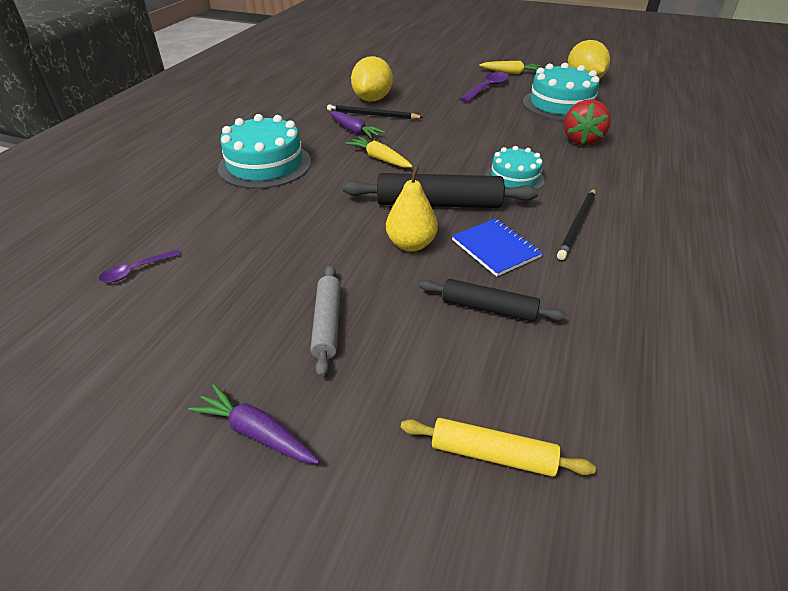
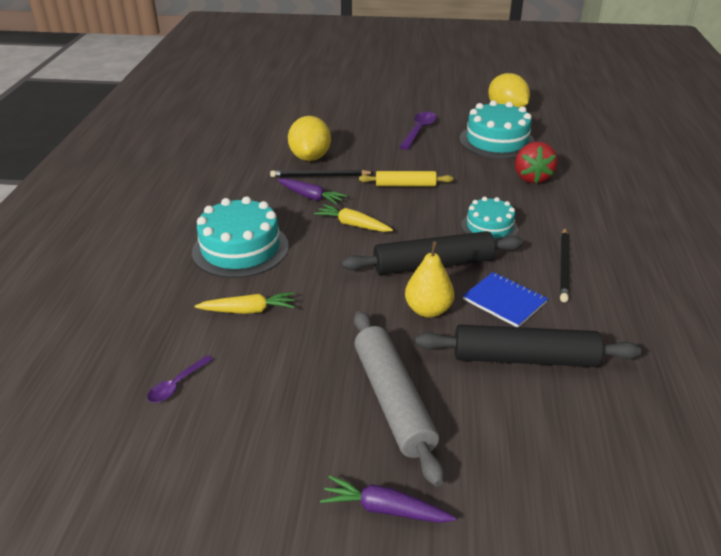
camera: 15 degrees left, 5 degrees down
grey rolling pin [310,265,341,377] -> grey rolling pin [354,311,444,487], size x1.67
yellow rolling pin [400,418,596,477] -> yellow rolling pin moved to [359,171,453,186]
black rolling pin [419,279,567,322] -> black rolling pin [416,325,642,367], size x1.67
yellow carrot [479,61,541,74] -> yellow carrot moved to [195,292,295,314]

